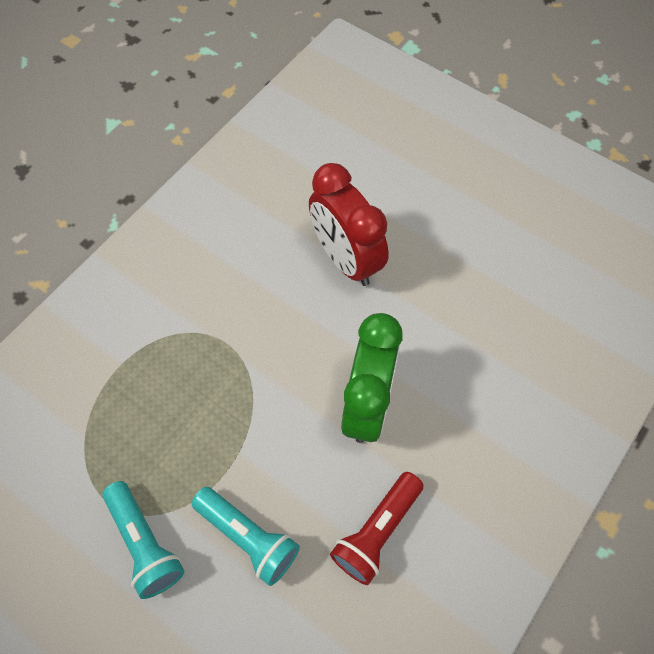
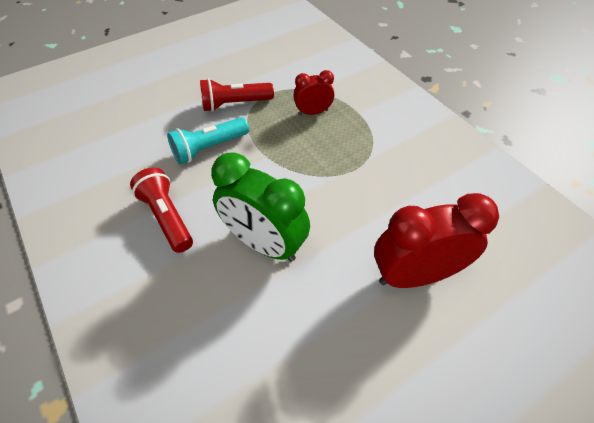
camera: 110 degrees right, 10 degrees down
turquoise flashlight [102,481,185,599] -> red flashlight [200,78,274,112]
none -> red clock [293,70,334,115]

